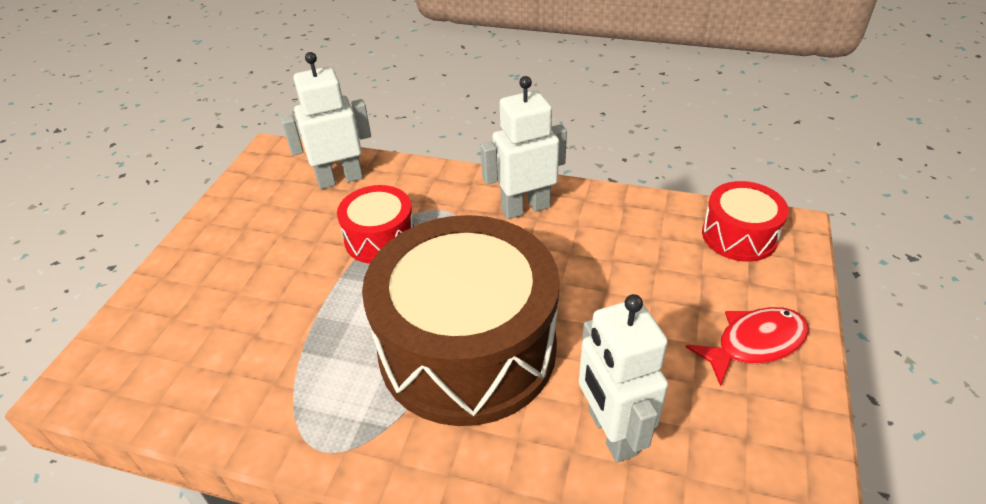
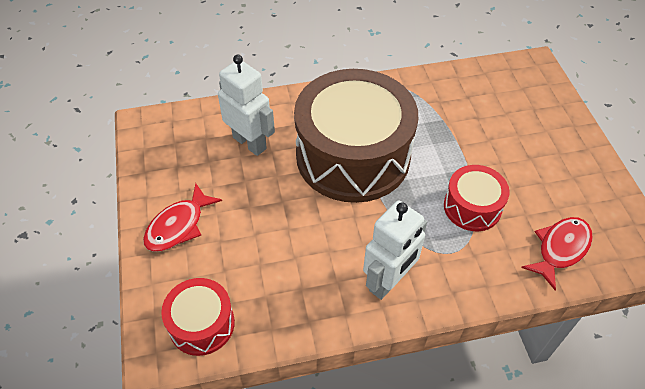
camera: 150 degrees right, 10 degrees up
white robot [281,52,371,189] -> red fish [521,217,593,291]

